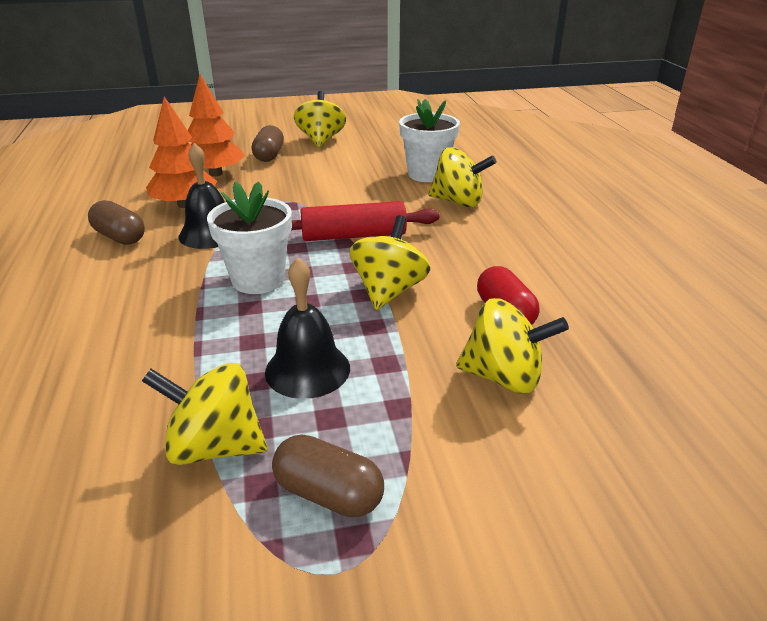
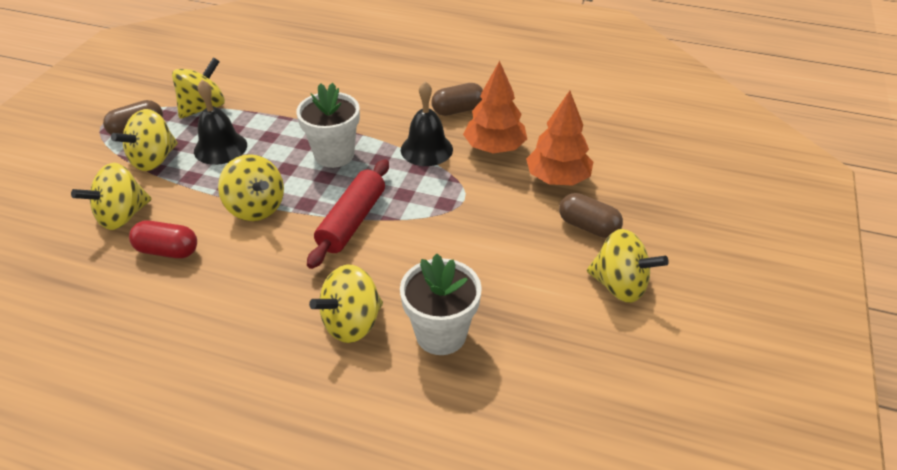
camera: 120 degrees right, 10 degrees up
none -> yellow spinning top [111,109,178,171]

